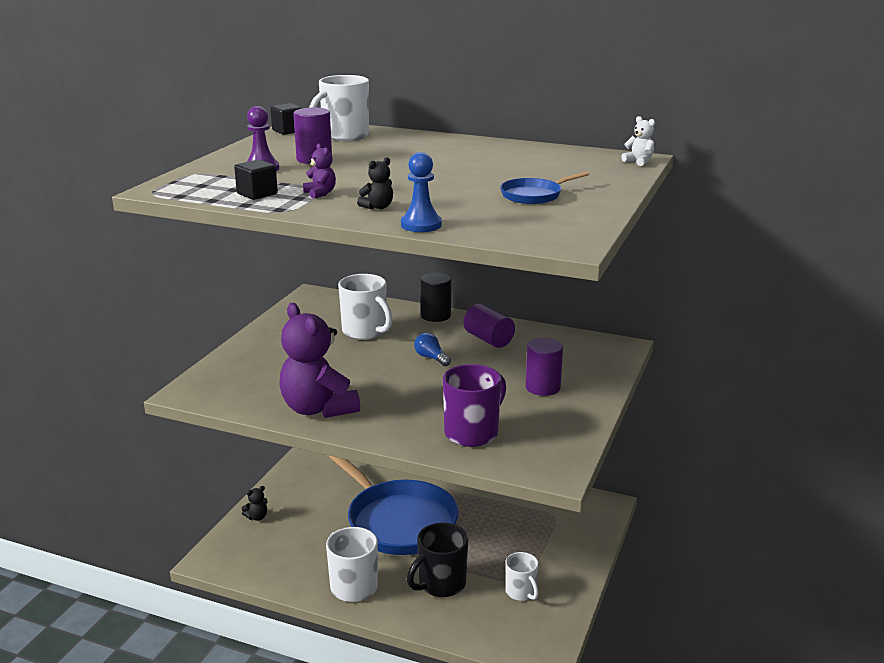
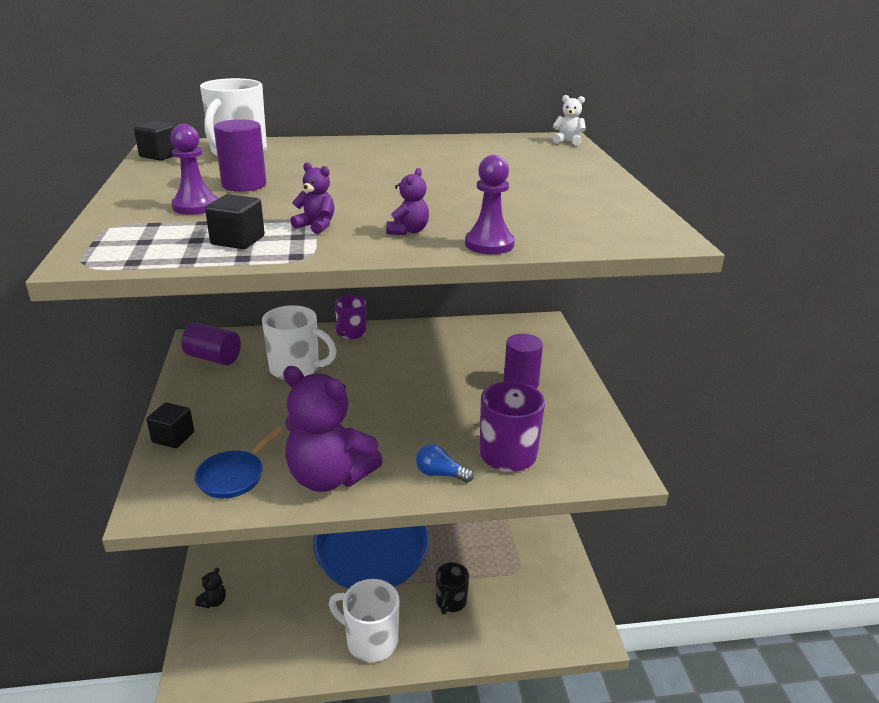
camera: 30 degrees left, 5 degrees up
black teddy bear [357,157,393,209] -> purple teddy bear [386,168,429,235]
blue pawn [401,152,442,232] -> purple pawn [465,155,515,254]
black mug [407,523,468,597] -> black mug [436,562,469,615], size x0.64
blue light bulb [414,333,451,366] -> blue light bulb moved to [416,444,474,483]
black cylinder [420,272,451,322] -> purple mug [335,295,366,339]
purple cylinder [464,304,515,348] -> purple cylinder moved to [181,323,241,365]
blue pan [500,171,589,204] -> blue pan moved to [194,427,282,498]
white mug [505,552,539,601] -> none
none -> black cube [146,402,194,448]

